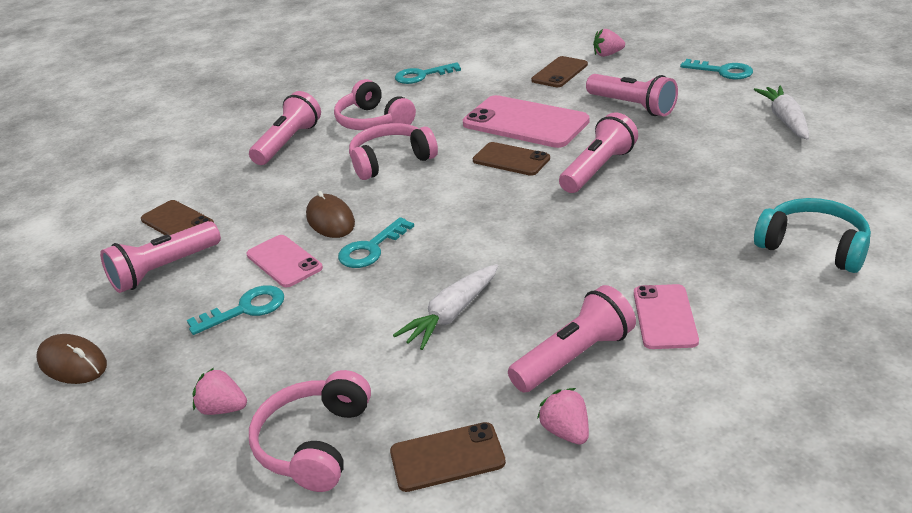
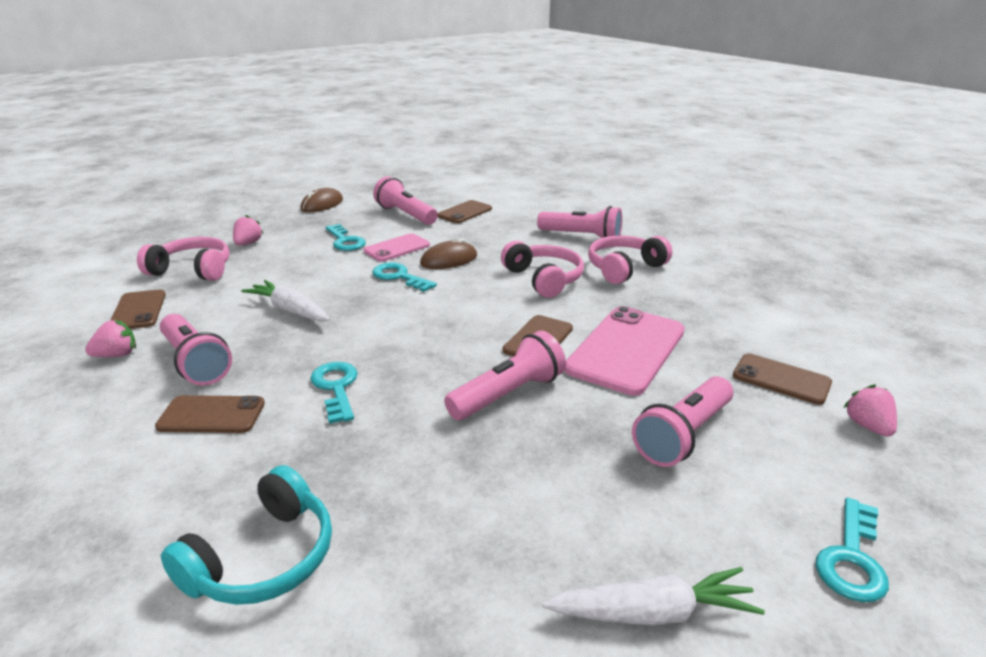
camera: 85 degrees right, 5 degrees down
turquoise key [395,62,461,84] -> turquoise key moved to [310,362,357,424]
pink flashlight [559,112,638,193] -> pink flashlight turned 75 degrees counterclockwise [444,331,566,420]
pink phone [634,284,699,349] -> brown phone [155,395,265,433]

